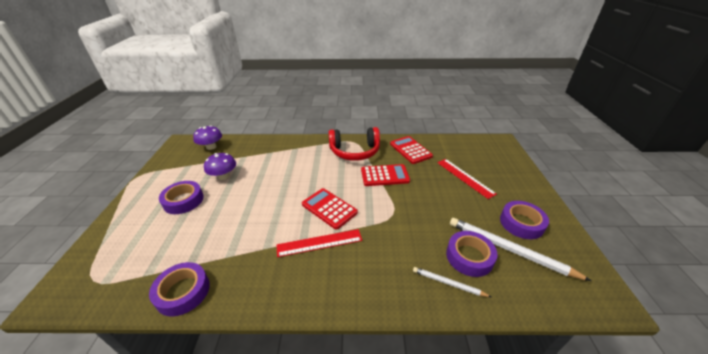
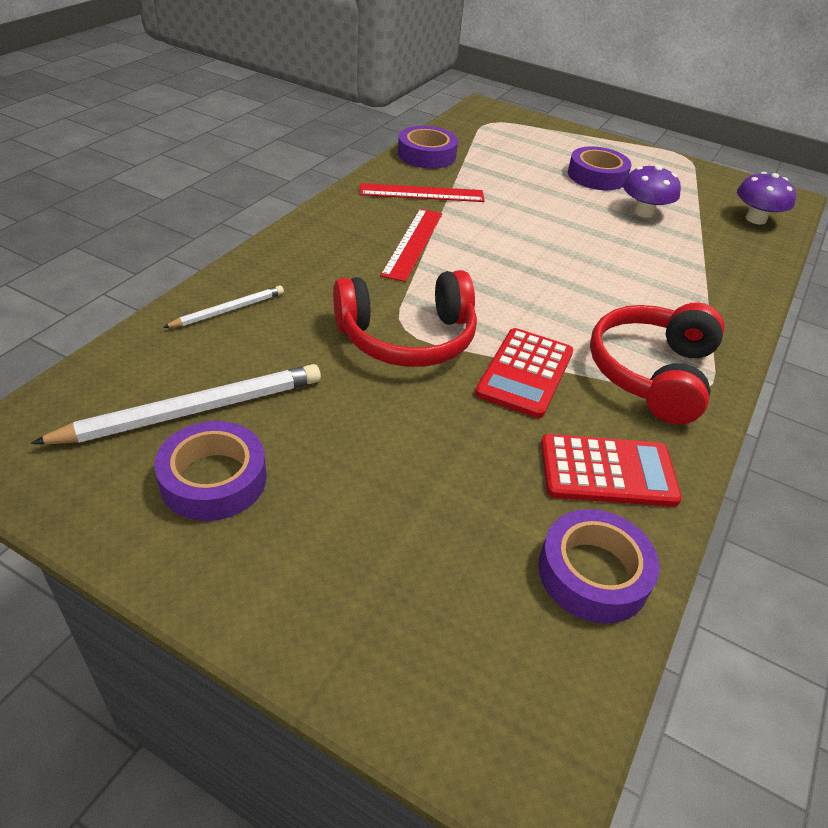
camera: 115 degrees right, 5 degrees up
red calculator [302,188,358,230] -> none
red ruler [437,159,497,199] -> red ruler moved to [360,183,485,202]
purple tape [446,231,498,277] -> purple tape moved to [538,509,660,623]
none -> red headphones [333,270,477,367]

